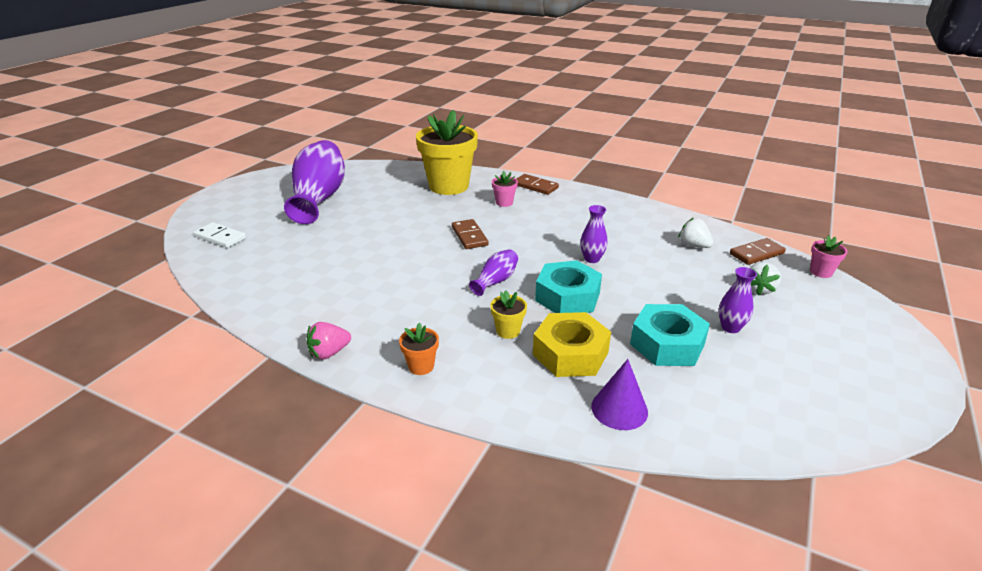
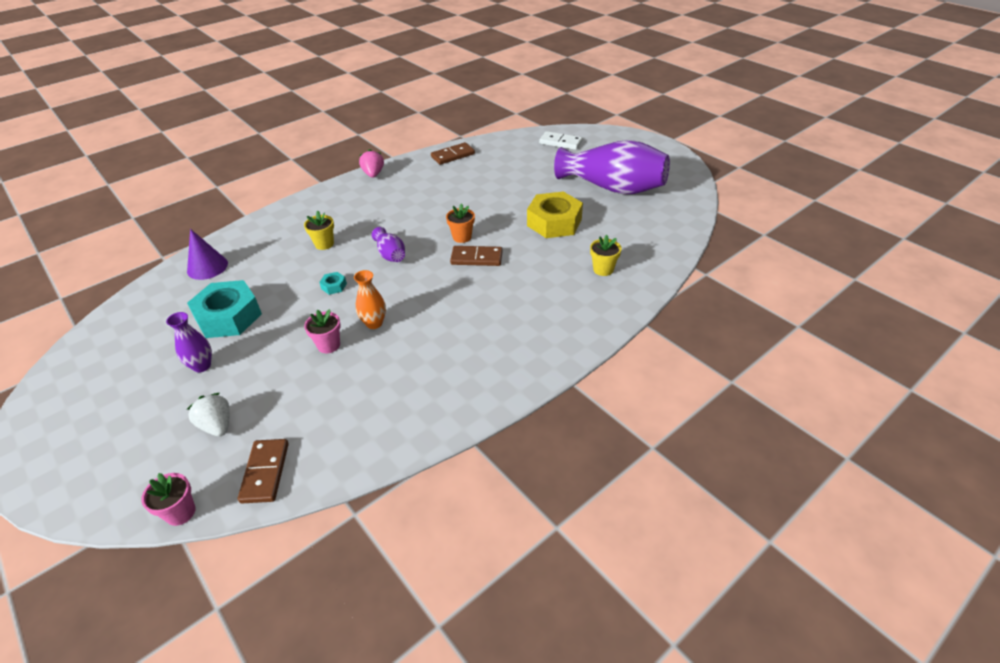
camera: 115 degrees right, 10 degrees up
white domino [194,222,246,248] -> white domino turned 60 degrees clockwise [539,131,583,150]
orange flower pot [399,323,439,375] -> orange flower pot moved to [446,204,475,243]
yellow flower pot [416,110,478,195] -> yellow flower pot [590,235,622,276], size x0.41
pink flower pot [492,171,518,207] -> pink flower pot moved to [304,309,341,353]
brown domino [516,174,559,195] -> brown domino moved to [431,142,475,165]
yellow nut [533,312,611,377] -> yellow nut moved to [527,192,583,238]
turquoise nut [535,260,602,313] -> turquoise nut [319,272,347,295], size x0.41
purple vase [580,205,608,263] -> orange vase [354,270,386,329]
white strawberry [678,218,713,248] -> none

